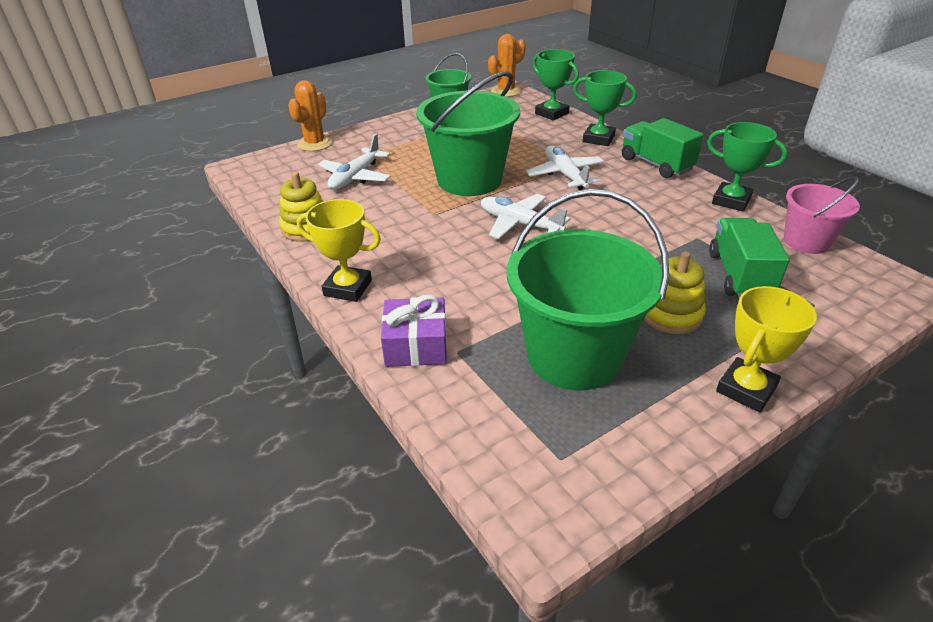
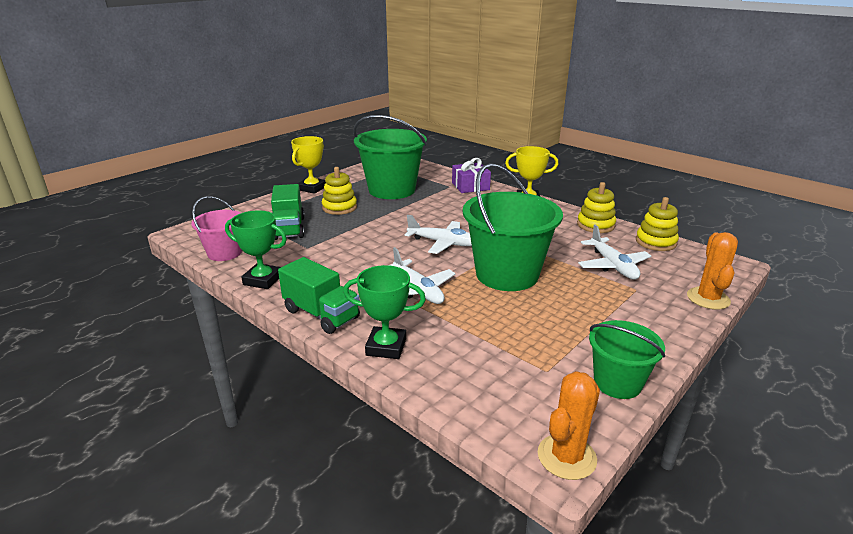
camera: 165 degrees right, 10 degrees down
white plane [318,134,391,190] -> white plane turned 150 degrees clockwise [578,224,651,280]
green trophy [532,49,579,120] -> none
none -> yellow stacking toy [636,197,679,251]

